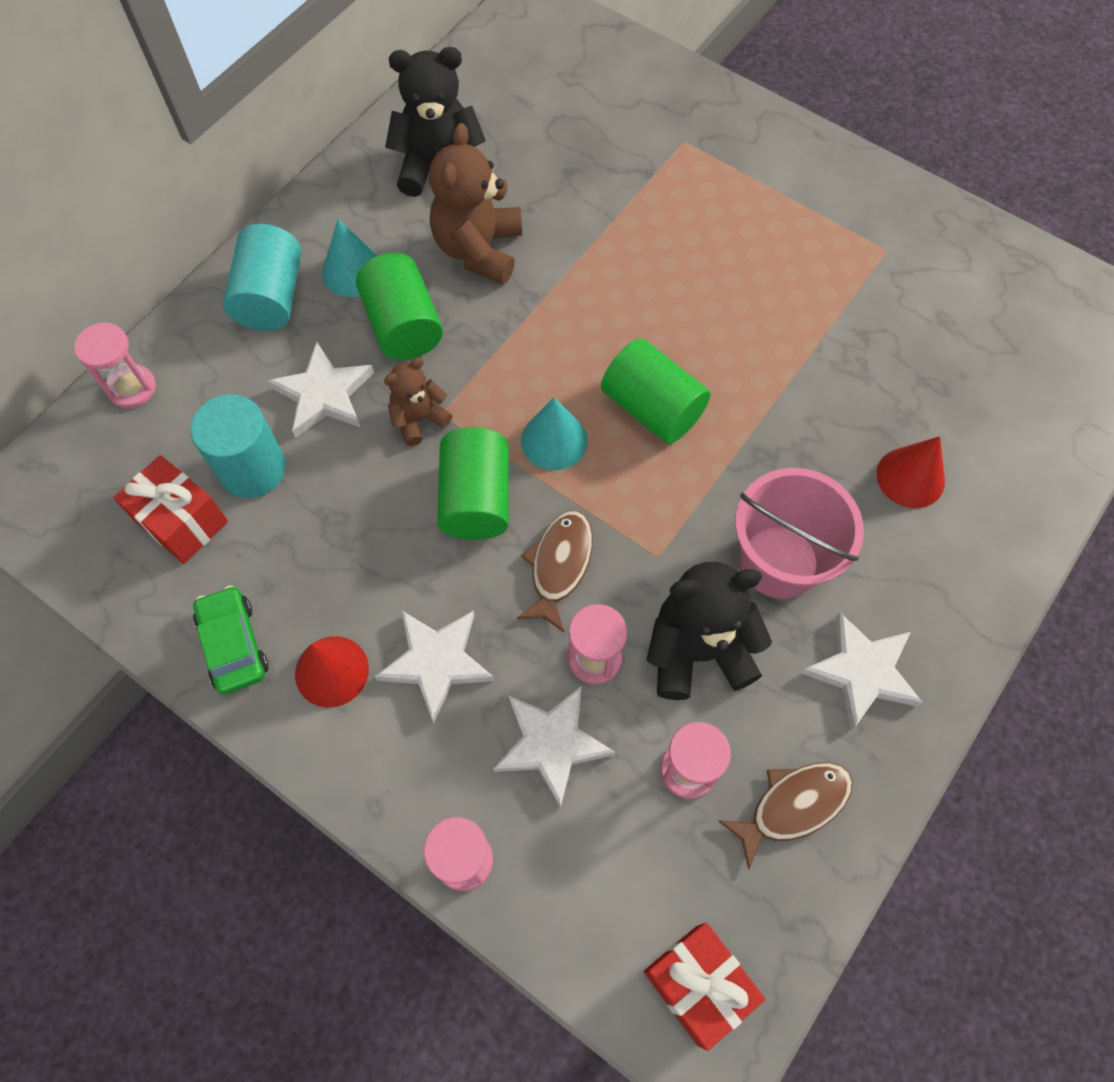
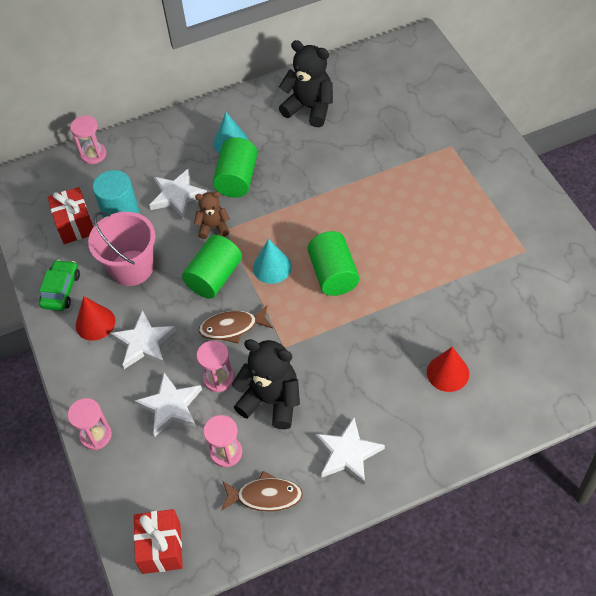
camera: 35 degrees right, 10 degrees down
turquoise cylinder [223,224,302,331] -> none
brown teddy bear [429,123,522,284] -> none
brown fish [517,511,593,632] -> brown fish turned 150 degrees counterclockwise [198,305,273,344]
pink bucket [735,468,864,599] -> pink bucket moved to [88,212,156,286]

